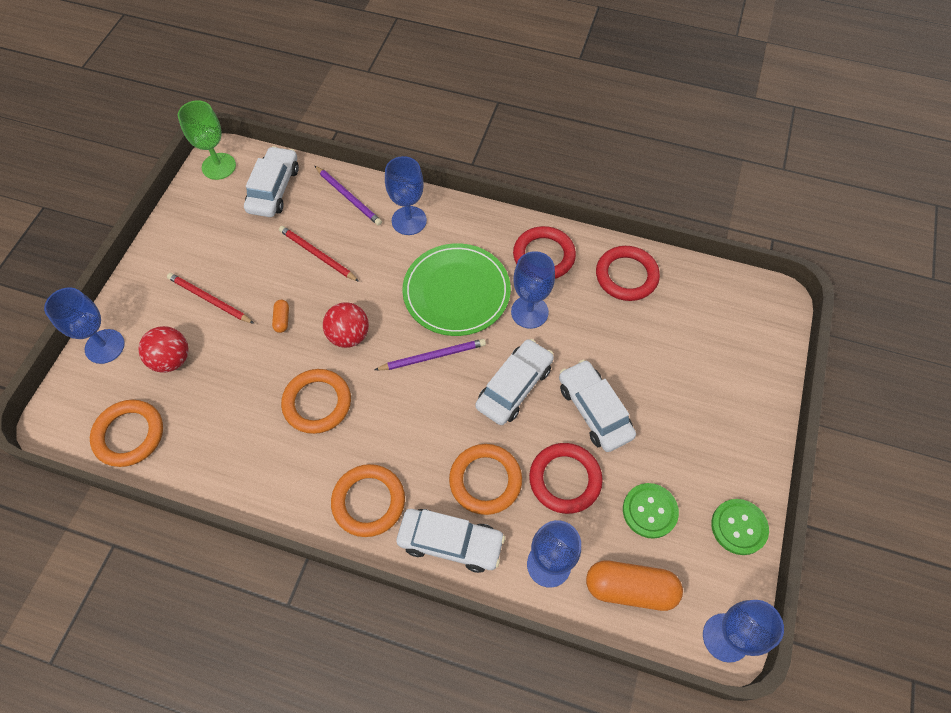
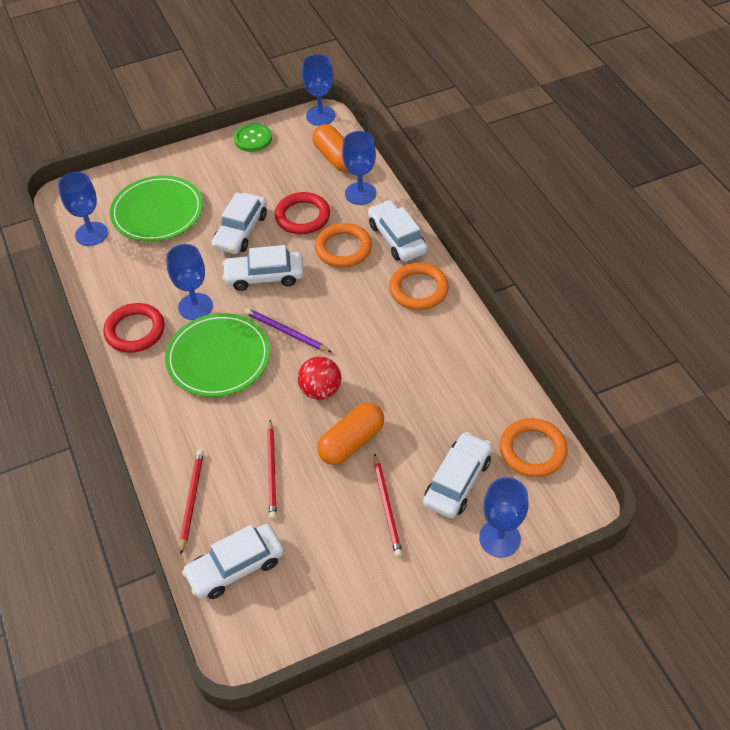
camera: 130 degrees left, 10 degrees down
red ball [138,326,188,373] -> white car [423,432,492,518]
green goblet [178,100,236,180] -> none
orange capsule [272,300,289,333] -> orange capsule [317,402,384,465], size x2.20
orange ring [281,369,351,434] -> none
purple pencil [315,166,382,226] -> red pencil [180,450,204,554]
blue goblet [385,156,427,235] -> blue goblet moved to [58,172,108,246]
red ring [596,246,660,301] -> none
green button [623,483,679,539] -> none
none -> green plate [110,175,203,242]

